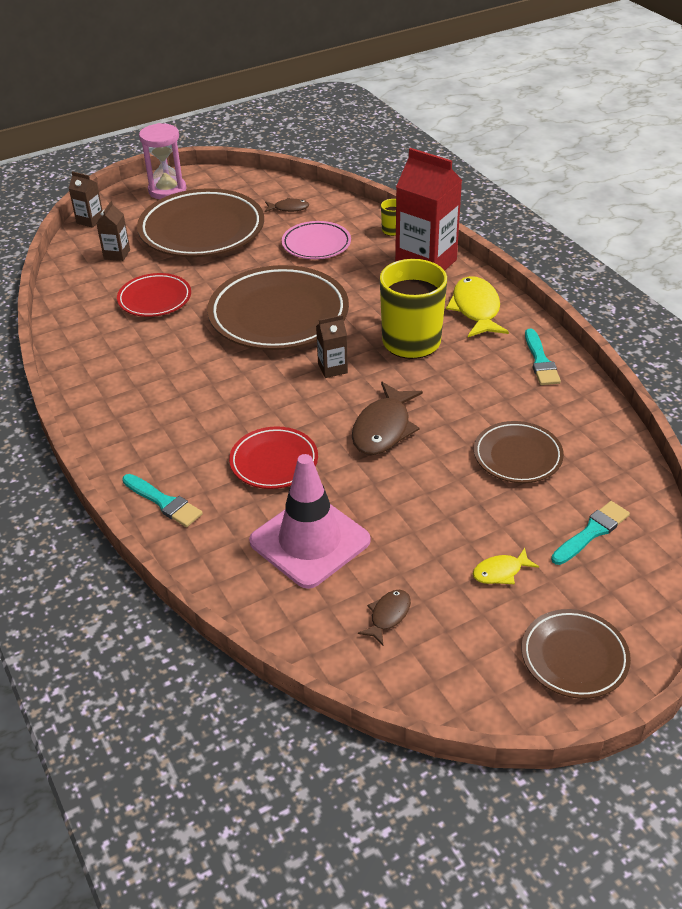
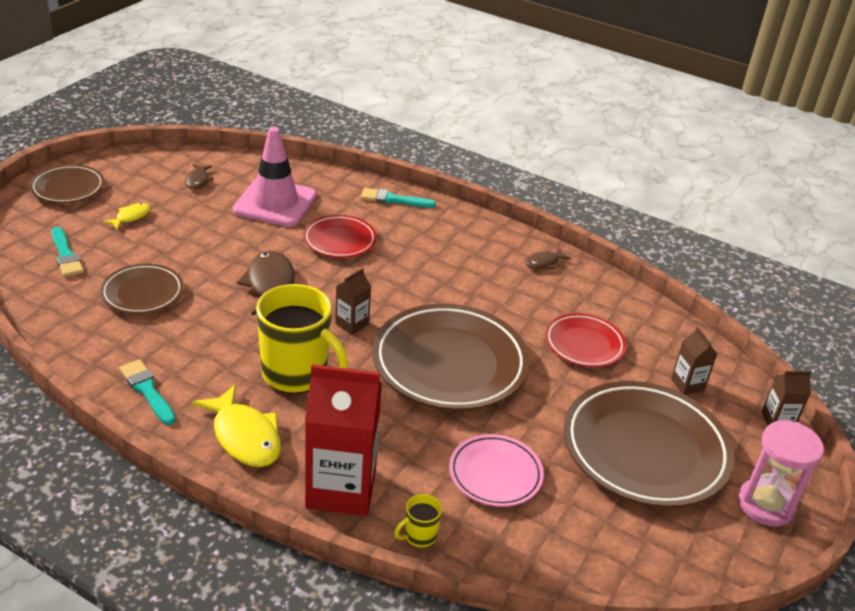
camera: 145 degrees right, 5 degrees down
brown fish [265,198,309,212] -> brown fish moved to [525,248,572,269]
turquoise brush [551,501,630,565] -> turquoise brush turned 45 degrees counterclockwise [52,227,84,277]

